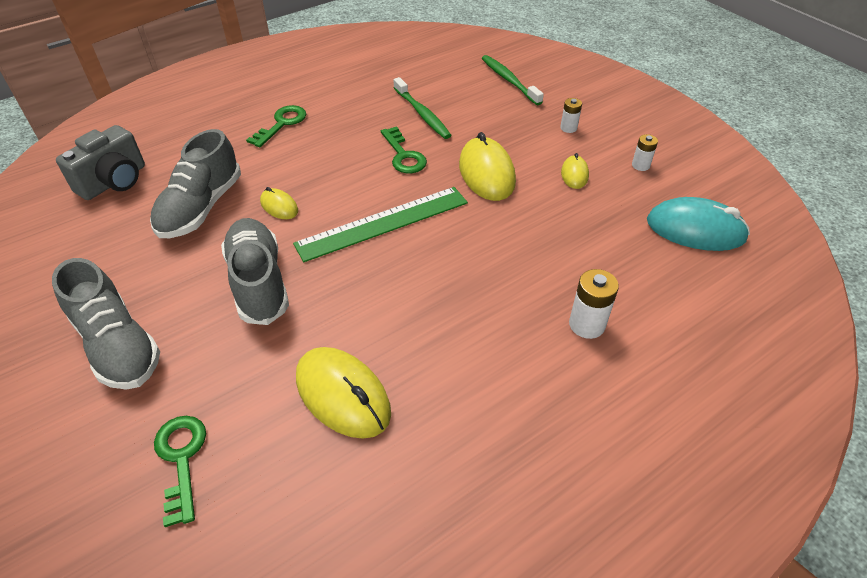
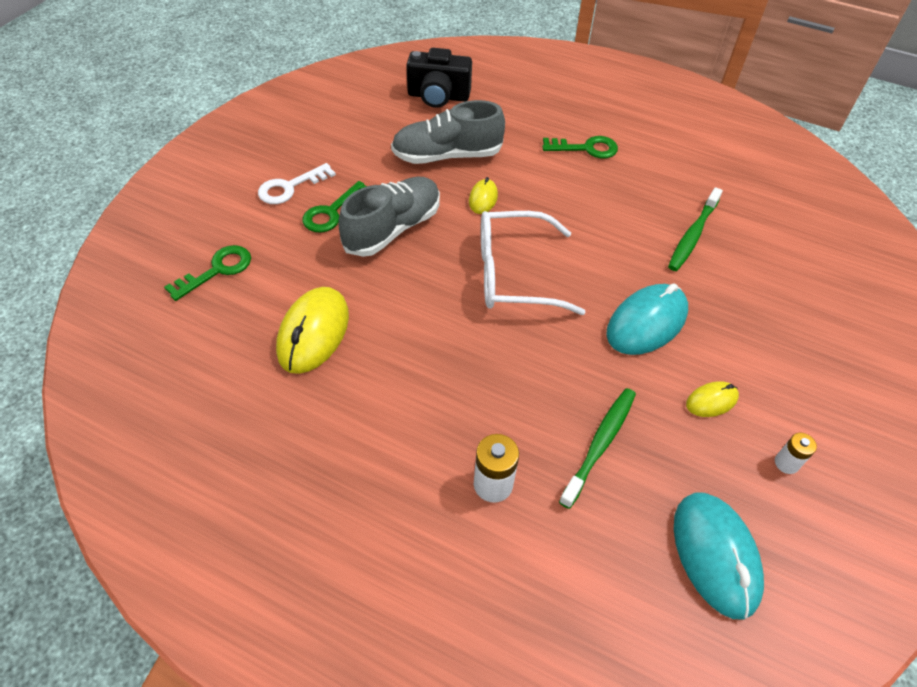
camera: 60 degrees right, 5 degrees up
grey shoe [52,258,160,390] -> white key [258,163,336,204]
grey camera [56,125,145,200] -> black camera [406,48,472,108]
green ruler [293,187,468,262] -> white glasses [481,211,585,315]
green key [381,126,427,173] -> green key moved to [302,181,367,232]
yellow mouse [459,132,516,201] -> turquoise mouse [606,283,688,355]
green toothbrush [482,55,544,105] -> green toothbrush moved to [559,388,636,509]
white battery [560,98,582,133] -> none

